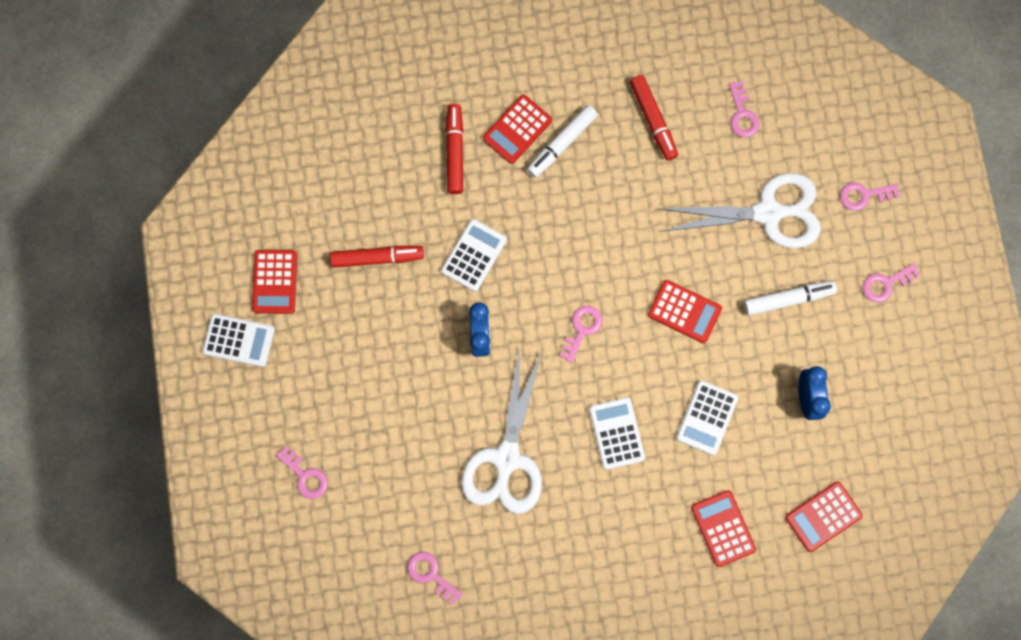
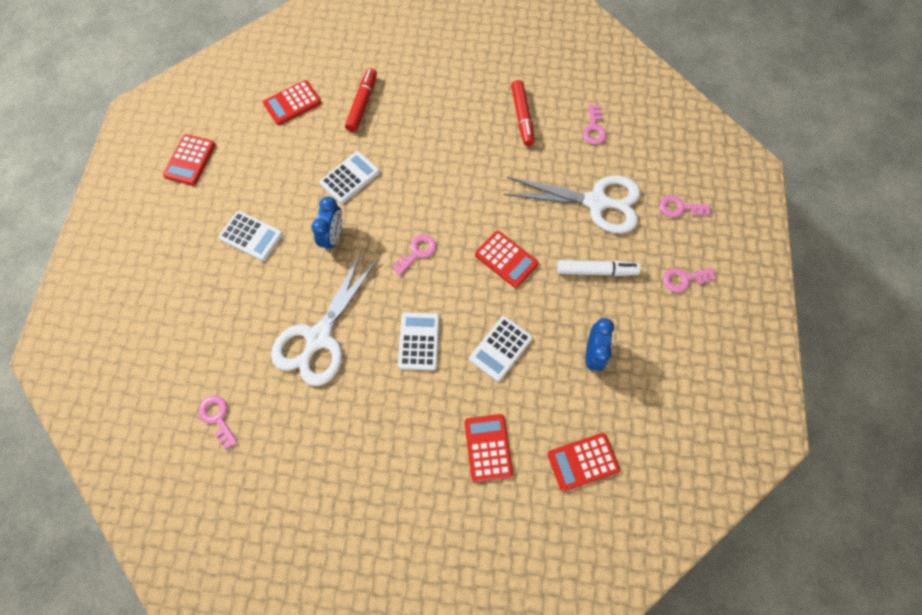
camera: 15 degrees right, 10 degrees down
white calculator [202,314,275,367] -> white calculator moved to [218,211,283,261]
pink key [276,446,328,499] -> none
red marker [330,246,424,268] -> none
red calculator [483,95,552,164] -> red calculator moved to [263,80,321,125]
white marker [527,105,598,178] -> none

